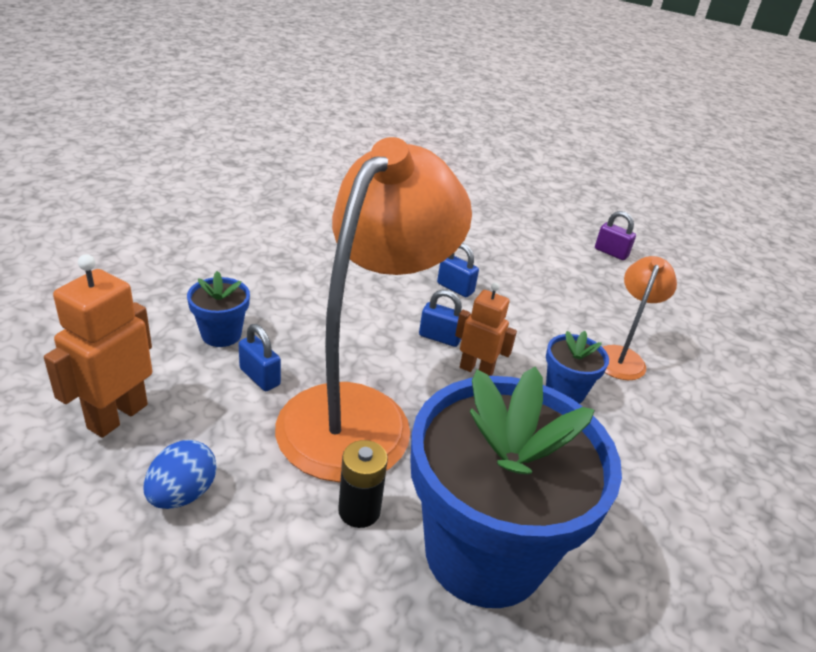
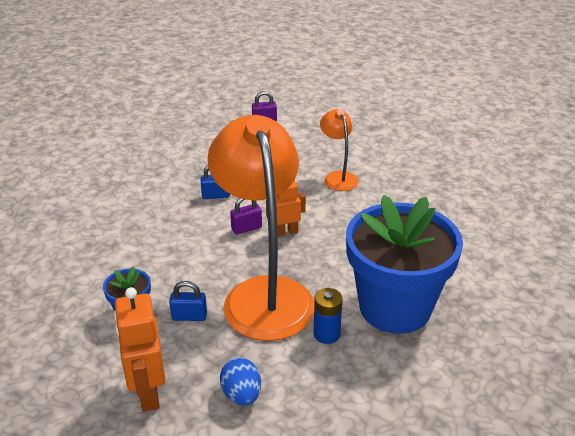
camera: 40 degrees left, 0 degrees up
black battery [338,440,388,528] -> blue battery [313,288,343,344]
blue padlock [419,289,462,347] -> purple padlock [230,198,262,234]
blue flower pot [546,331,609,404] -> none

